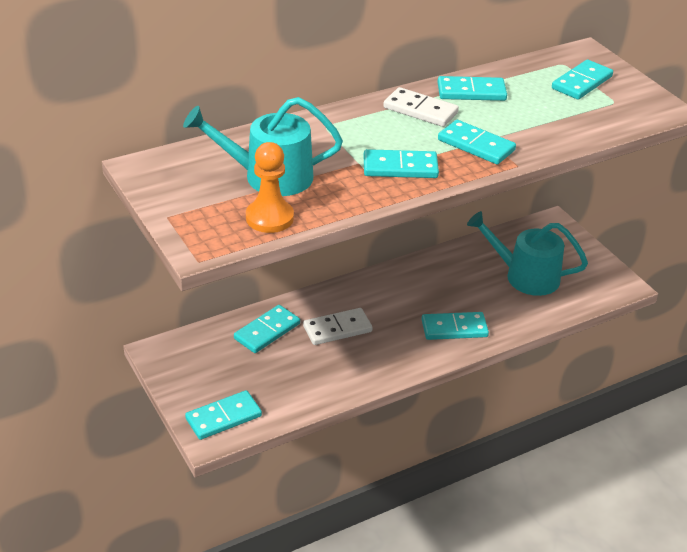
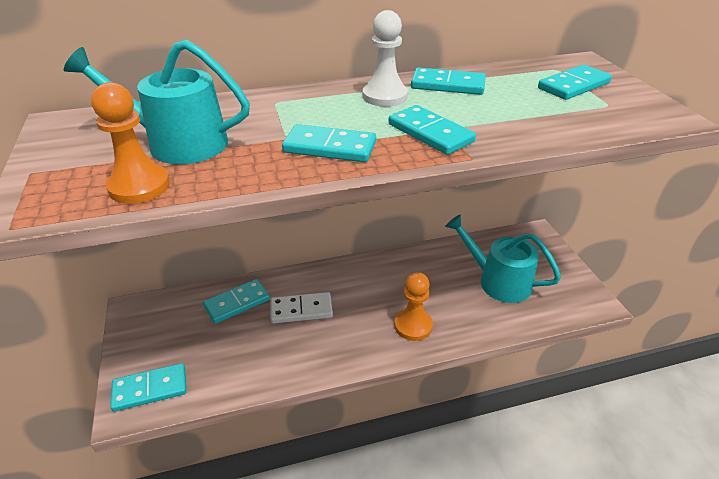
camera: 15 degrees right, 0 degrees up
white domino [383,87,459,127] -> white pawn [363,10,408,107]
turquoise domino [421,312,489,340] -> orange pawn [394,272,433,341]

